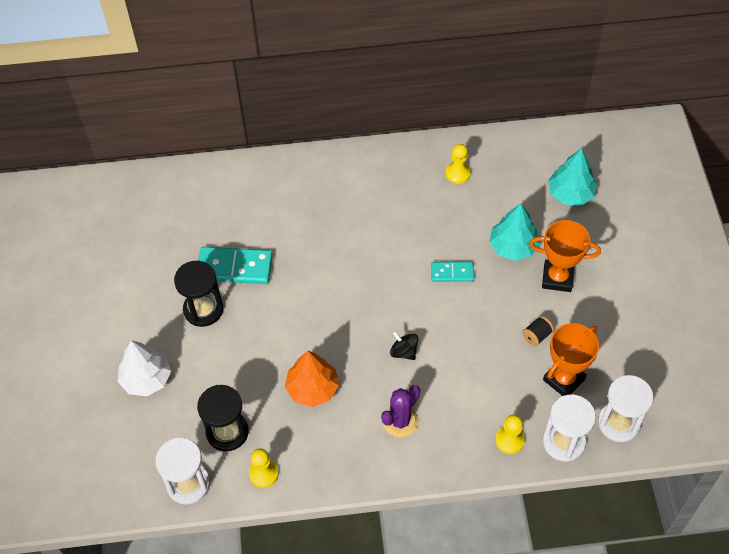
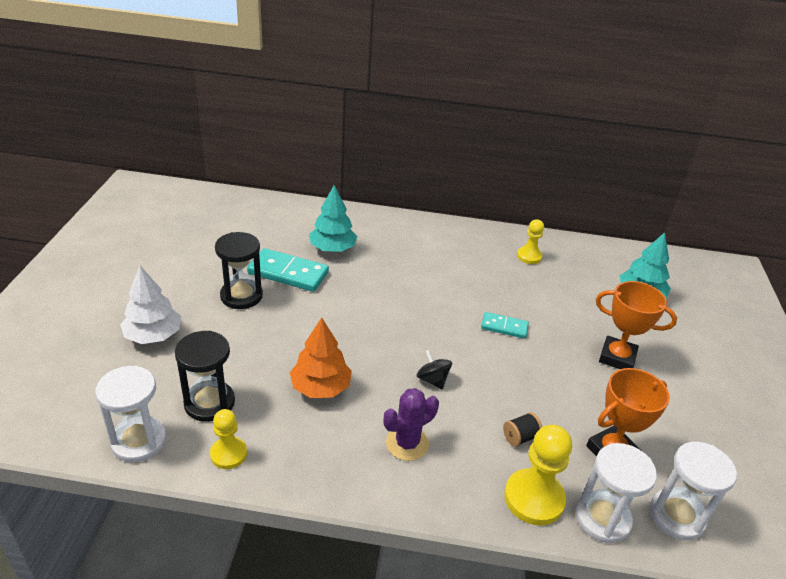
camera: 10 degrees right, 20 degrees down
turquoise tree [489,203,540,261] -> turquoise tree moved to [309,185,357,252]
yellow pawn [495,415,525,454] -> yellow pawn [504,425,572,525], size x1.63
black spool [522,316,554,347] -> black spool moved to [503,412,542,447]

